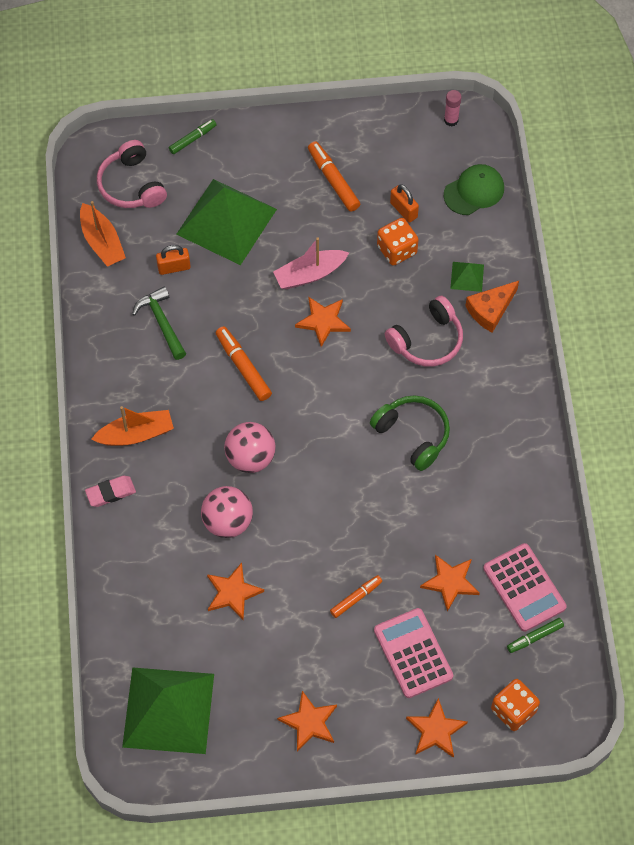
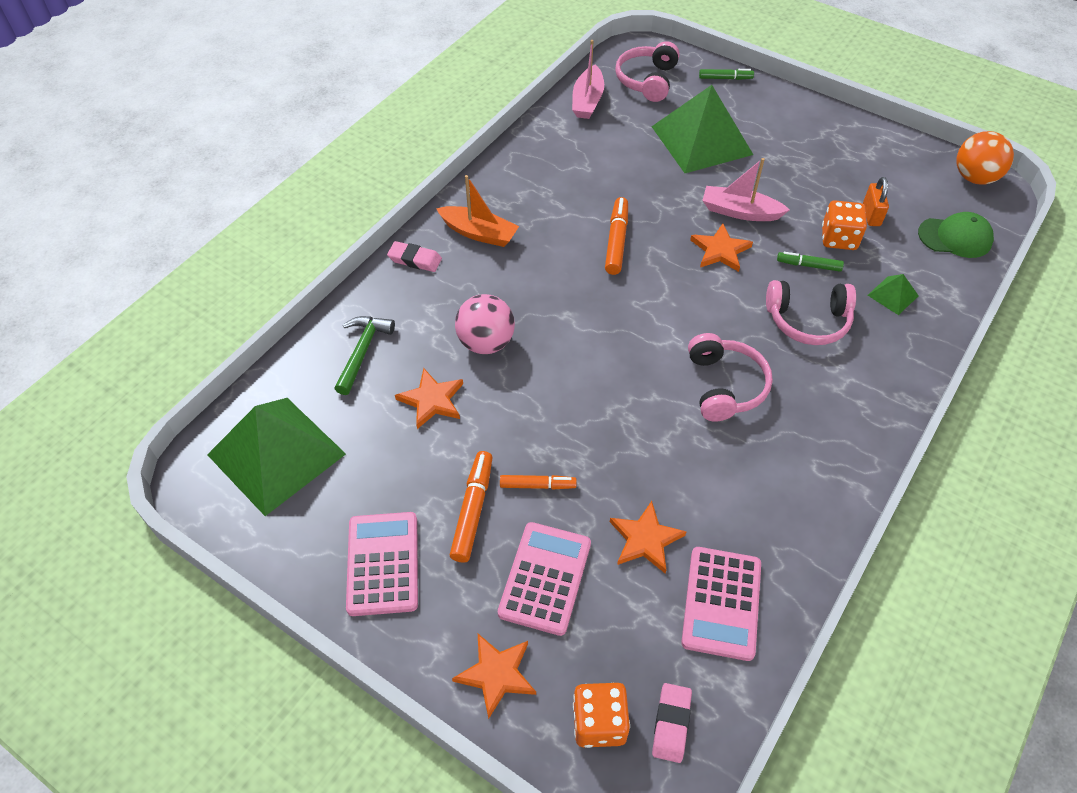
camera: 40 degrees right, 10 degrees down
orange boat [80,201,126,267] -> pink boat [572,40,604,119]
green hammer [132,287,186,360] -> green hammer moved to [334,316,395,395]
orange padlock [156,245,191,275] -> none
pink ball [224,422,275,473] -> none
orange star [277,691,337,751] -> pink calculator [346,512,418,616]
orange marker [308,141,360,212] -> orange marker moved to [450,451,493,563]
green headphones [370,395,450,471] -> pink headphones [688,333,773,421]
pink glue stick [444,90,462,126] -> orange ball [956,131,1014,185]
orange cheese [466,281,519,333] -> none
green marker [507,618,564,653] -> green marker moved to [777,252,844,272]
none -> pink eraser [652,683,692,763]

